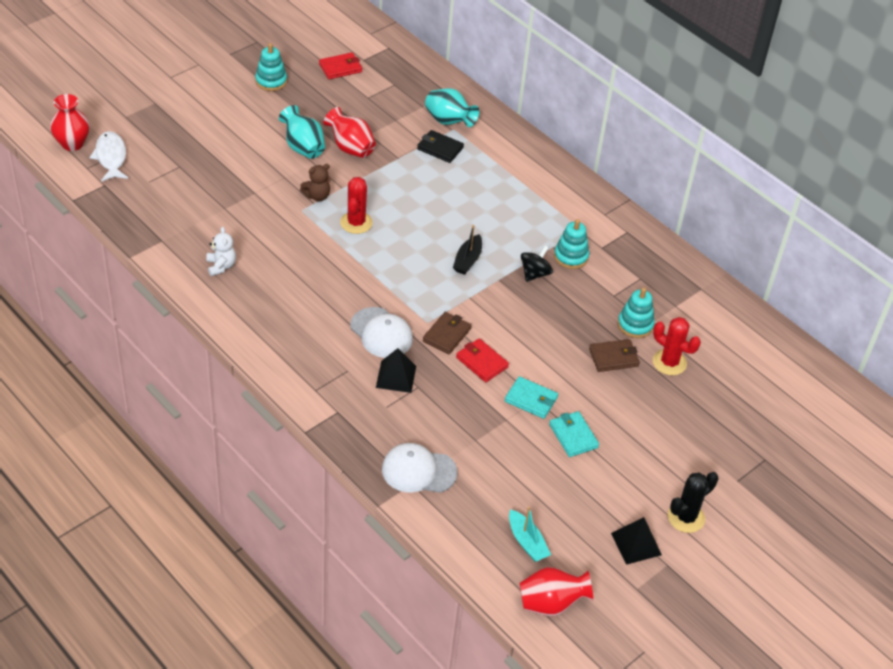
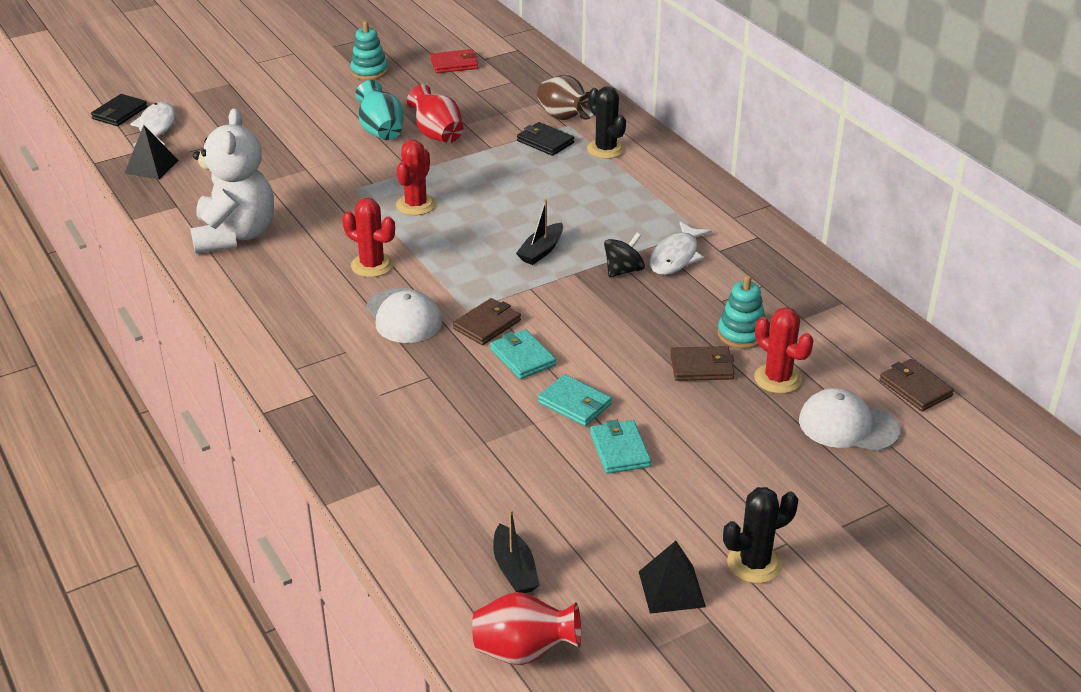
camera: 15 degrees right, 10 degrees down
red vase [50,94,90,151] -> black wallet [91,94,147,126]
white teddy bear [206,227,236,276] -> white teddy bear [191,108,274,254], size x2.28
brown teddy bear [300,164,331,201] -> none
black pyramid [376,348,416,393] -> black pyramid moved to [125,125,179,180]
white cap [382,443,457,493] -> white cap moved to [799,388,900,451]
turquoise vase [425,88,479,127] -> brown vase [537,75,594,120]
red wallet [456,338,509,382] -> turquoise wallet [490,329,556,379]
turquoise boat [509,507,551,562] -> black boat [493,509,540,593]
turquoise stacking toy [554,219,589,269] -> white fish [649,221,712,275]
none -> red cactus [342,198,395,277]
none -> black cactus [587,86,626,159]
none -> brown wallet [879,359,954,411]

